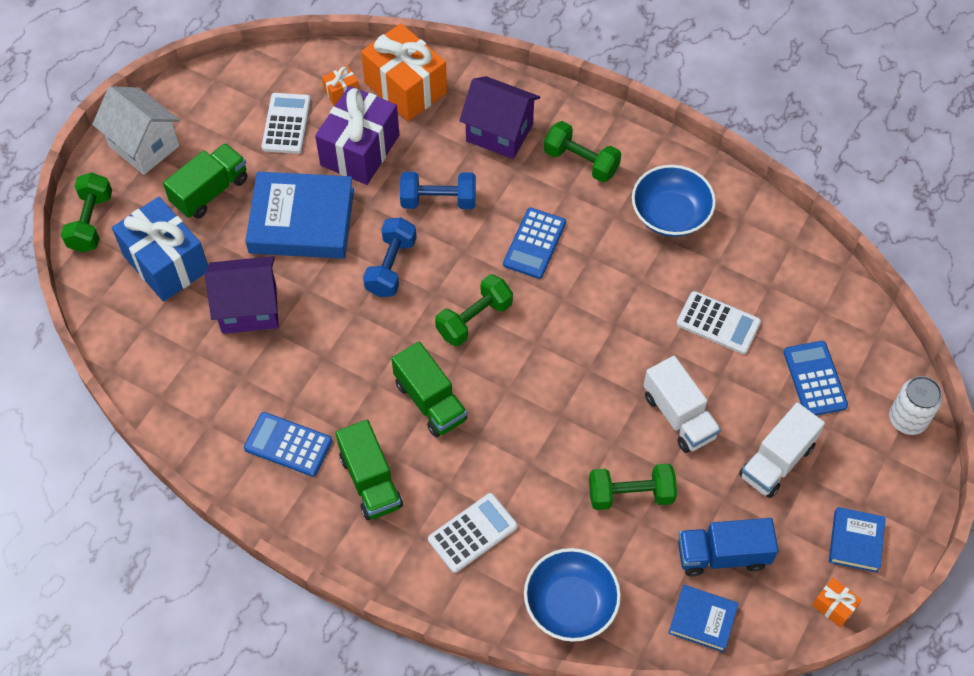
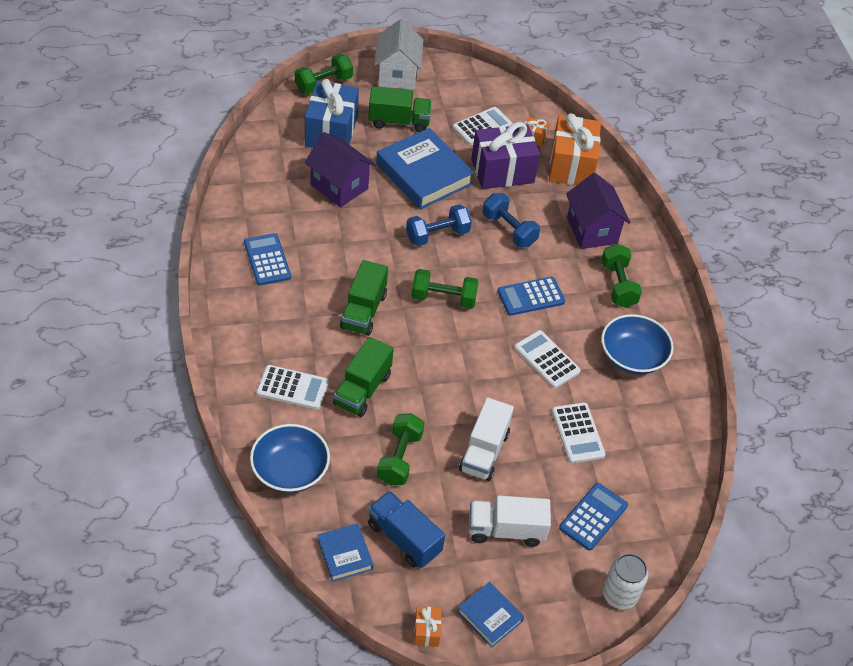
camera: 45 degrees right, 10 degrees down
green truck [336,420,403,520] -> green truck moved to [333,337,394,417]
green dumbbell [589,464,677,510] -> green dumbbell turned 60 degrees clockwise [377,413,424,485]
blue book [829,507,886,573] -> blue book turned 75 degrees clockwise [458,582,524,648]
none -> white calculator [514,330,581,388]

